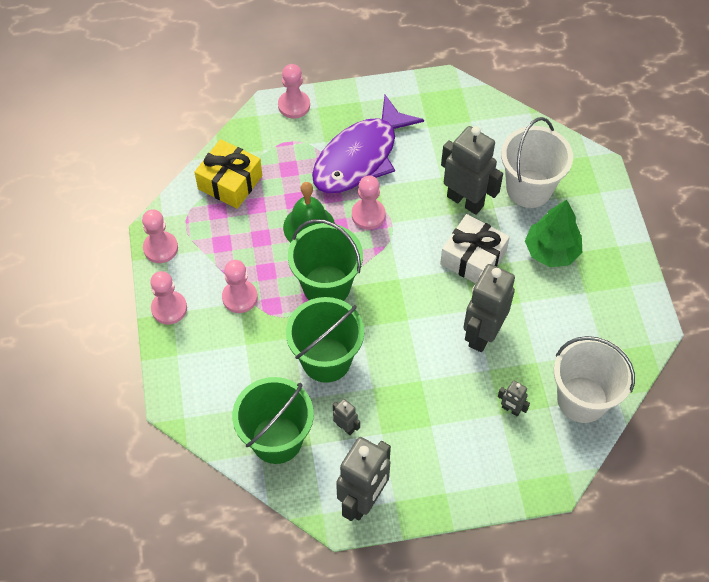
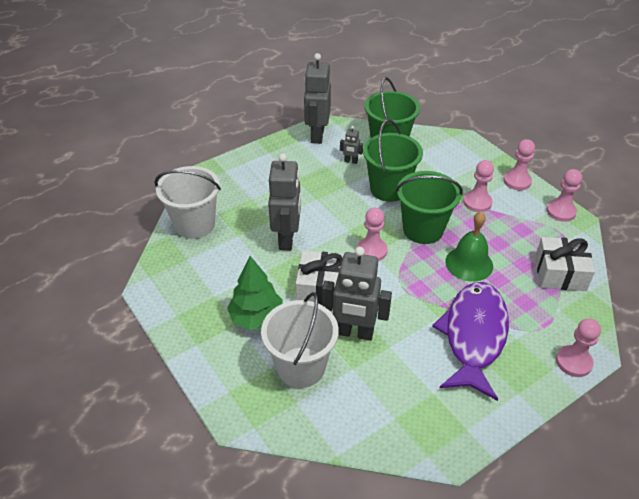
camera: 155 degrees right, 15 degrees down
yellow gift [194,139,262,209] -> white gift [535,237,595,291]
pink pawn [352,176,386,230] -> pink pawn moved to [357,208,388,261]
grey robot [498,380,530,416] -> none

